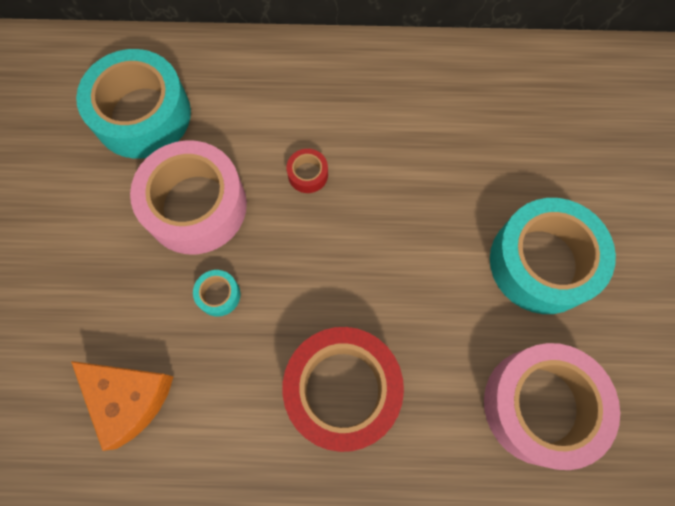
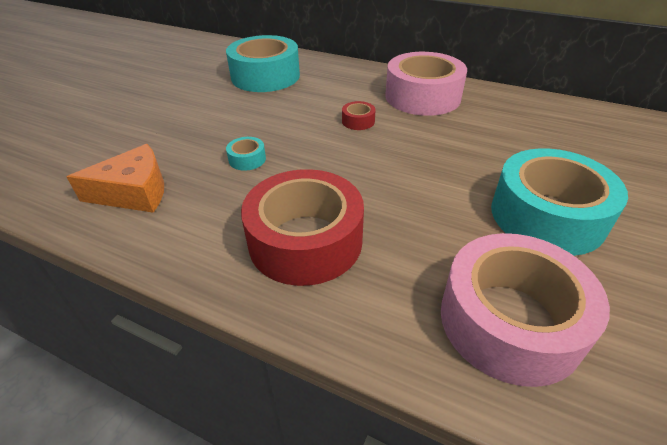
camera: 25 degrees right, 30 degrees down
orange cheese [71,361,173,451] -> orange cheese turned 75 degrees counterclockwise [67,144,164,213]
pink tape [130,141,247,254] -> pink tape moved to [385,52,467,116]

